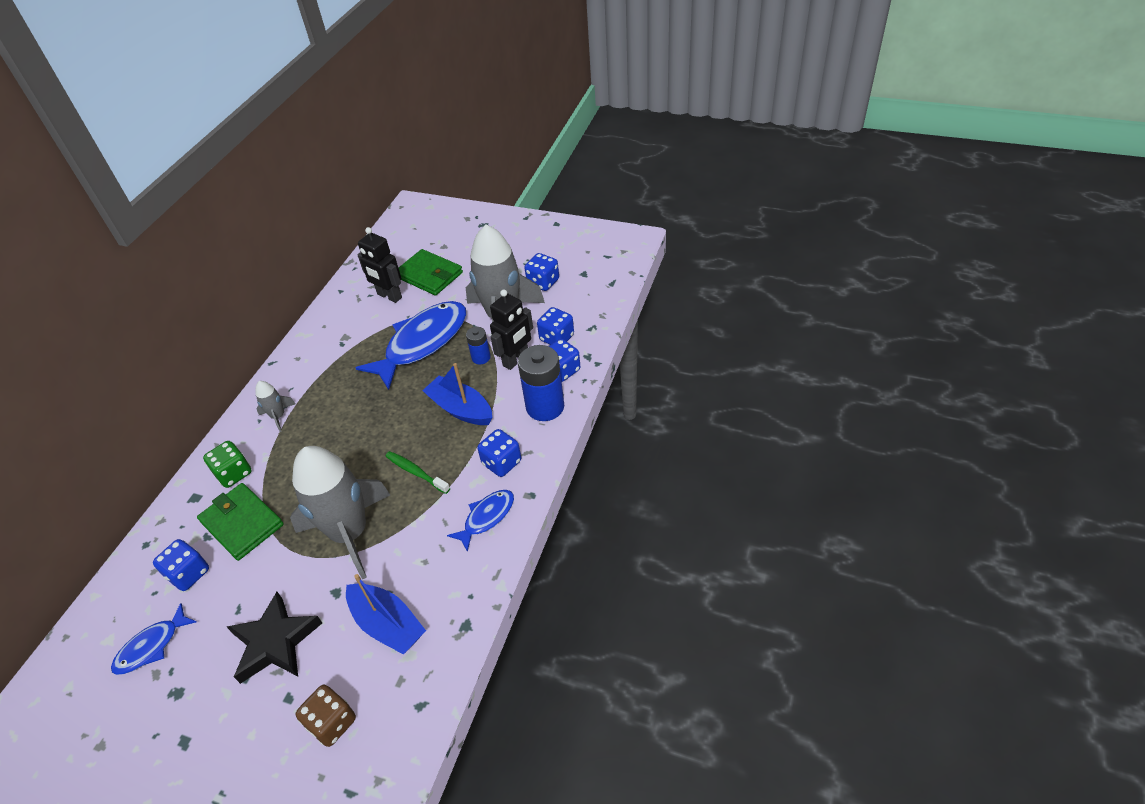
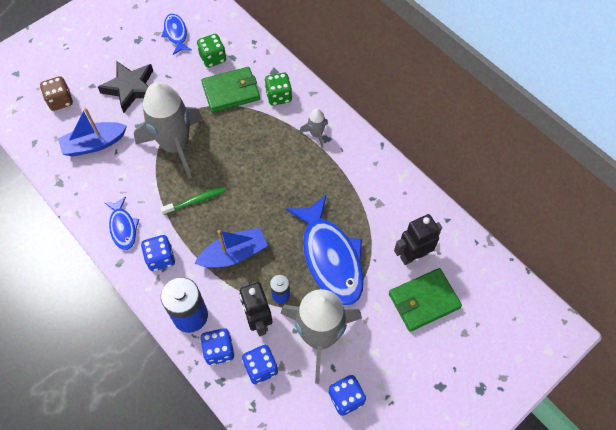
camera: 115 degrees right, 15 degrees up
blue dice [153,539,209,591] -> green dice [197,34,226,68]

